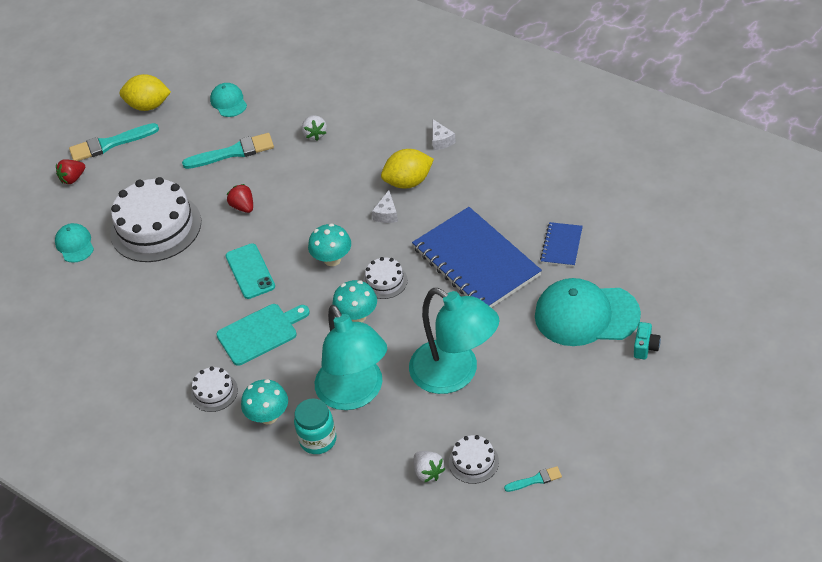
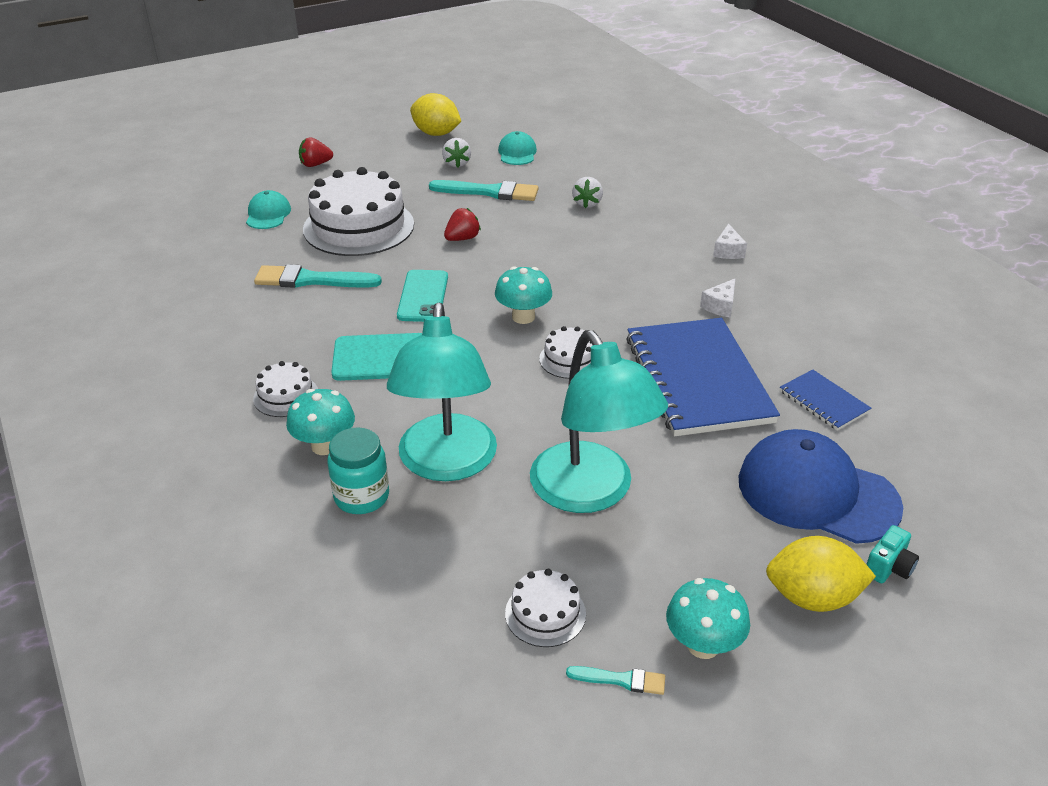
camera: 20 degrees right, 10 degrees down
turquoise brush [69,123,159,161] -> turquoise brush moved to [254,264,382,288]
red strawberry [227,184,253,213] -> red strawberry turned 60 degrees clockwise [444,208,481,241]
turquoise mushroom [332,280,377,322] -> turquoise mushroom moved to [666,578,750,659]
white cheese [372,190,398,223] -> white cheese moved to [700,279,735,318]
yellow lemon [381,149,434,188] -> yellow lemon moved to [766,536,876,612]
white strawberry [414,451,445,483] -> white strawberry moved to [442,138,471,167]
turquoise cap [535,278,641,346] -> blue cap [738,429,903,544]
blue notebook [540,222,583,267] -> blue notebook turned 75 degrees counterclockwise [780,369,871,431]

